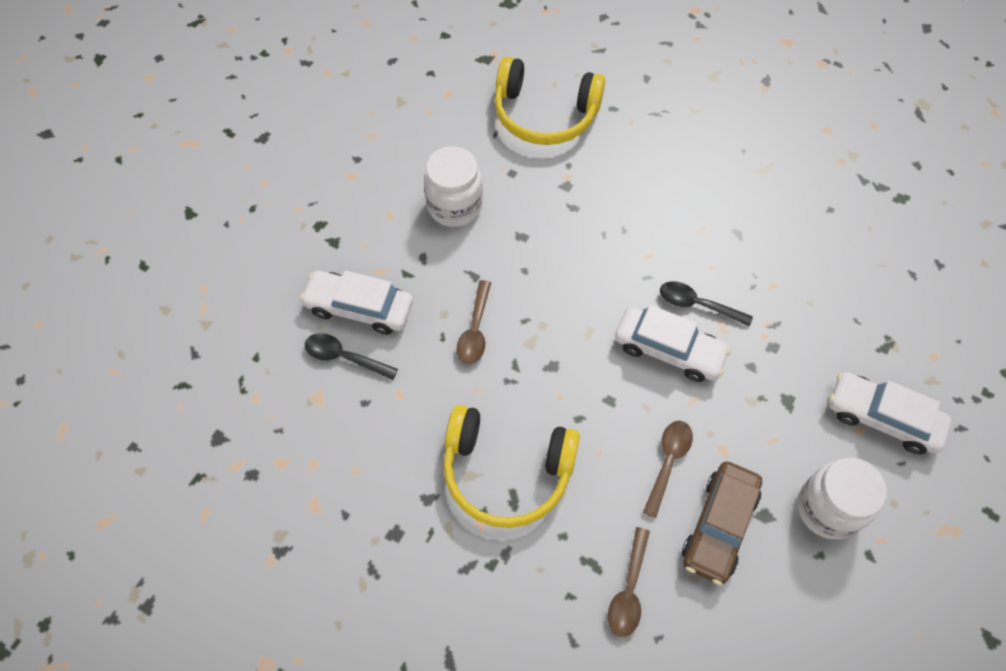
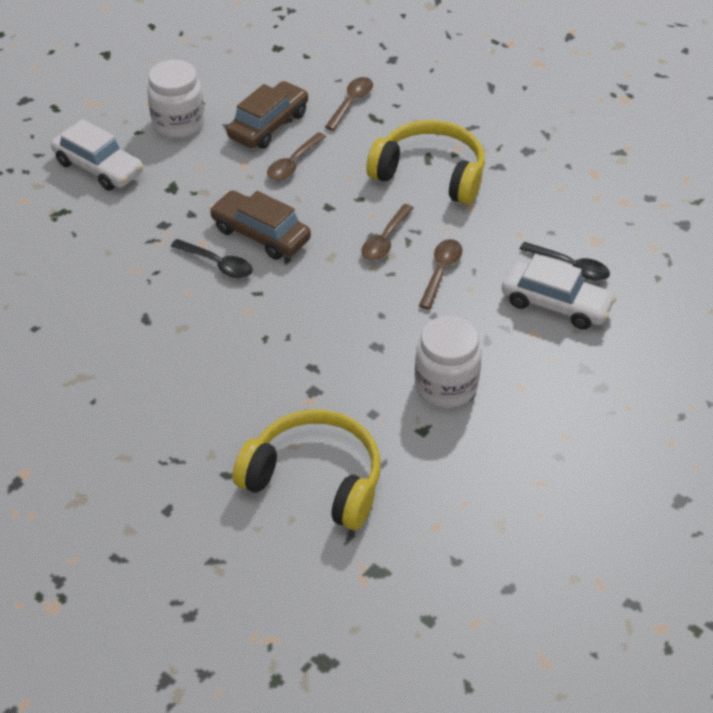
camera: 170 degrees left, 15 degrees down
white car [615,305,731,382] -> brown car [209,190,311,260]
none -> brown spoon [361,204,414,261]

